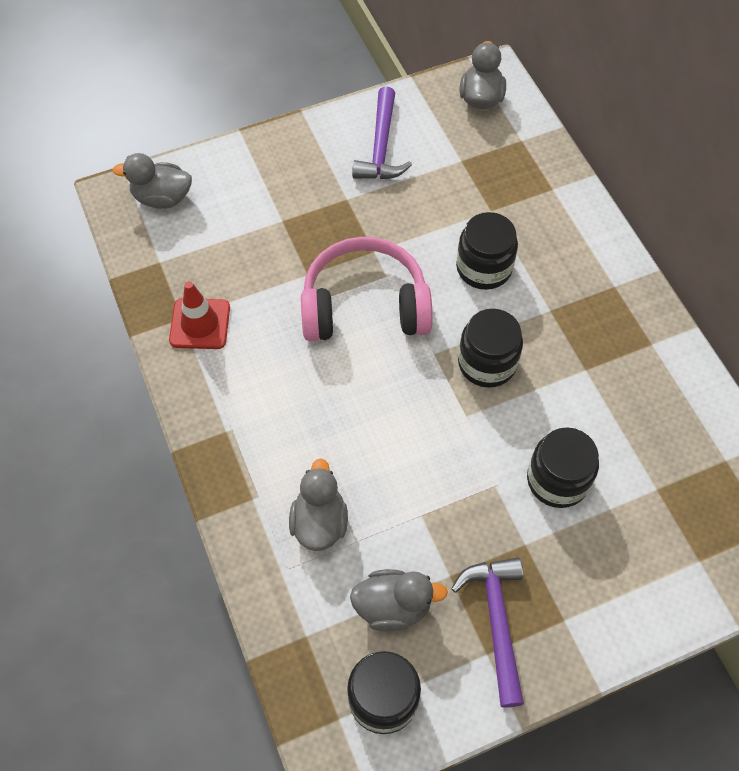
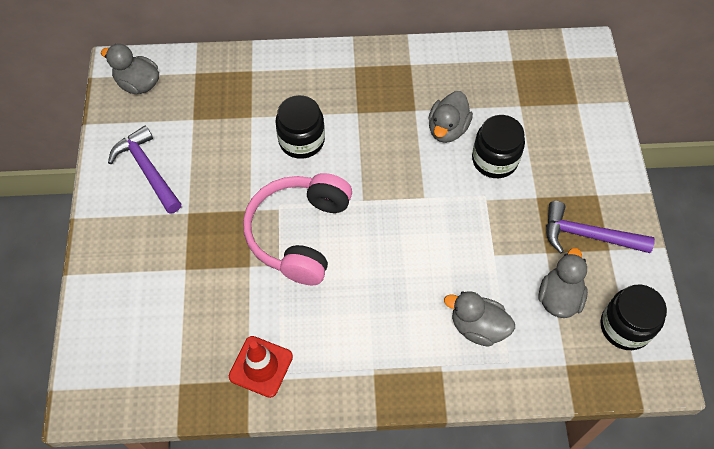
camera: 70 degrees left, 0 degrees up
grey duck [113,153,192,209] -> grey duck moved to [429,91,473,143]
purple hammer [352,87,412,179] -> purple hammer turned 150 degrees counterclockwise [108,126,181,214]
black jar [458,309,523,388] -> none

